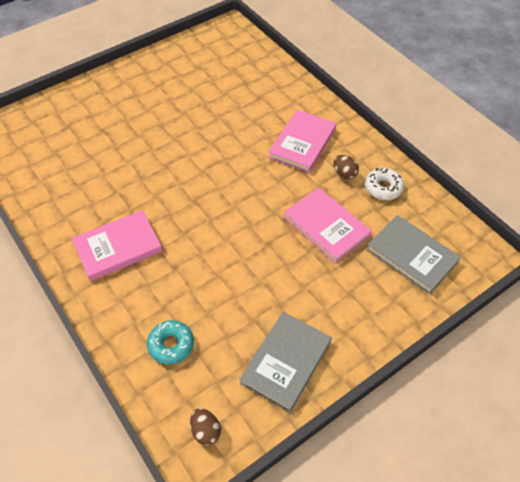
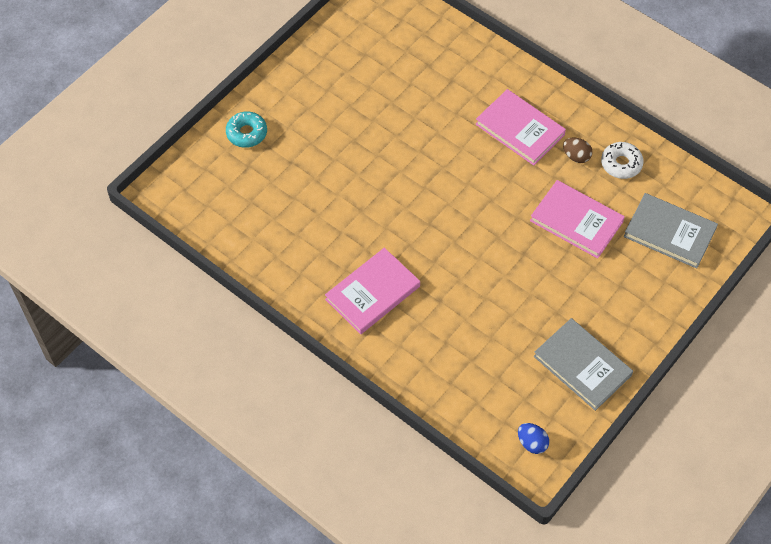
camera: 15 degrees left, 5 degrees up
turquoise donut [147,320,194,364] -> turquoise donut moved to [226,111,267,148]
brown egg [190,408,221,446] -> blue egg [518,423,549,454]
grey book [239,312,332,412] -> grey book turned 60 degrees counterclockwise [534,318,633,411]
pink book [268,110,336,173] -> pink book turned 60 degrees counterclockwise [475,89,566,166]

